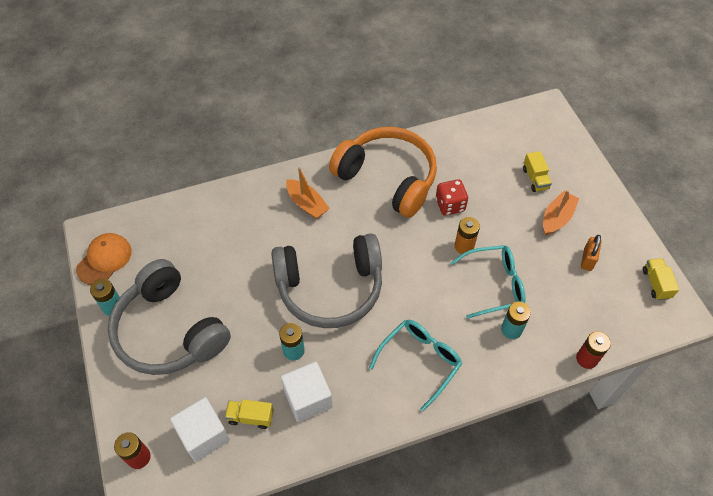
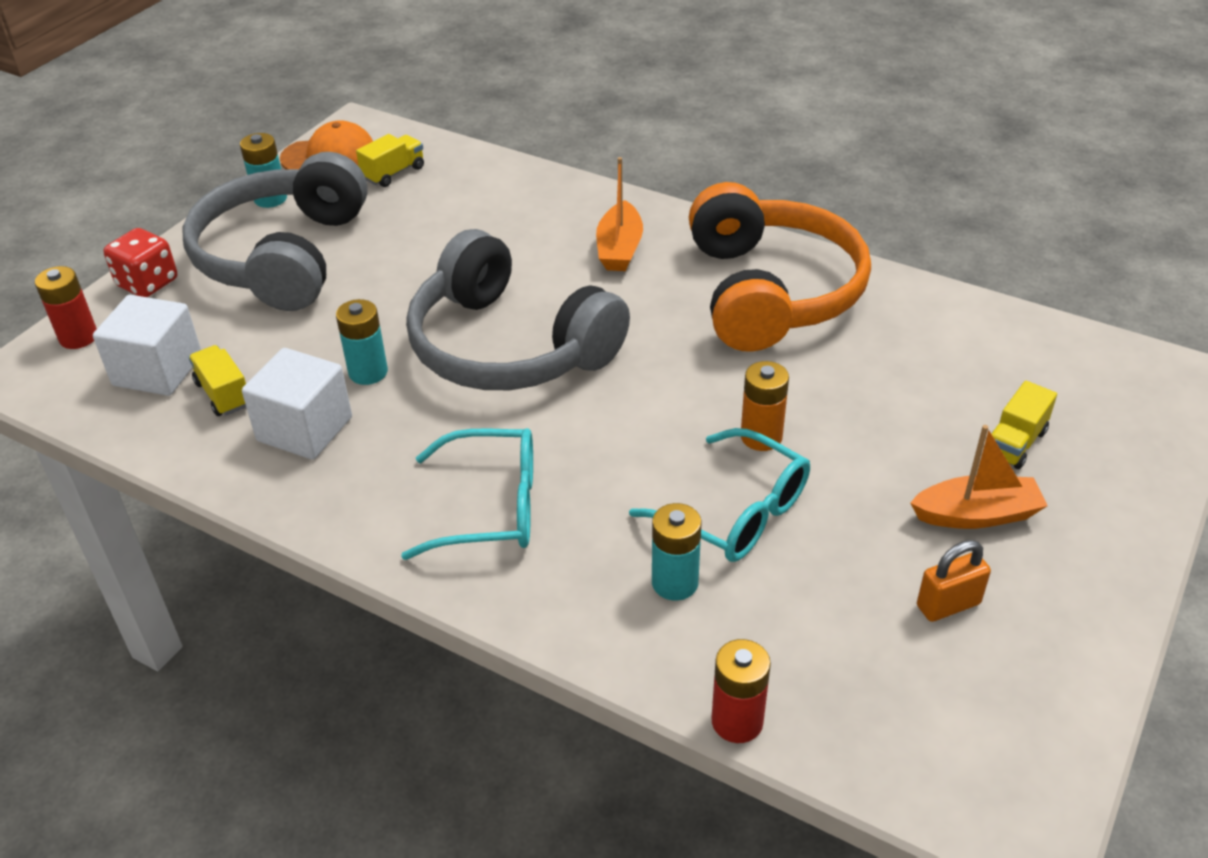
camera: 50 degrees right, 15 degrees down
red dice [436,179,468,215] -> red dice moved to [104,228,177,297]
yellow truck [643,258,679,300] -> yellow truck moved to [356,134,424,187]

